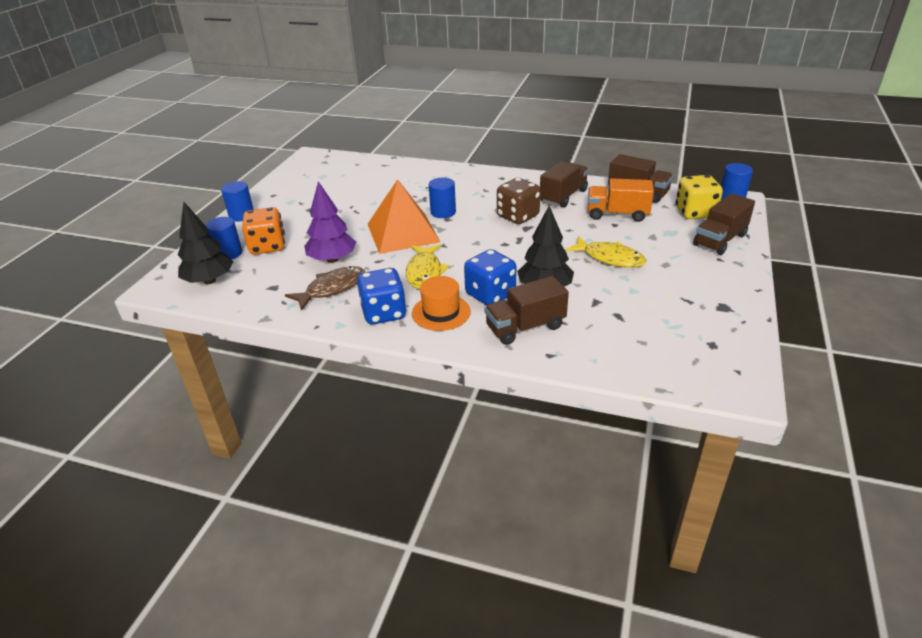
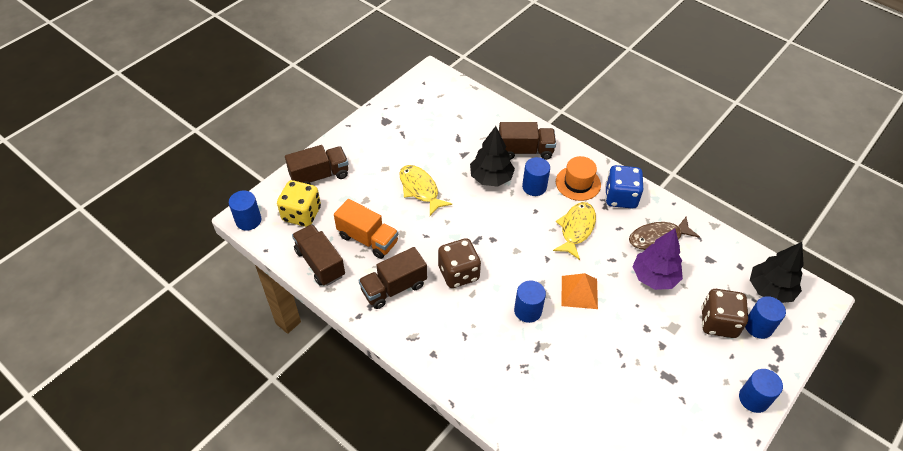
camera: 160 degrees left, 15 degrees up
orange dice [242,207,285,255] -> brown dice [701,289,748,338]
orange pyramid [367,179,440,254] -> orange pyramid [562,273,598,309], size x0.57
blue dice [464,249,516,305] -> blue cylinder [522,157,550,196]

